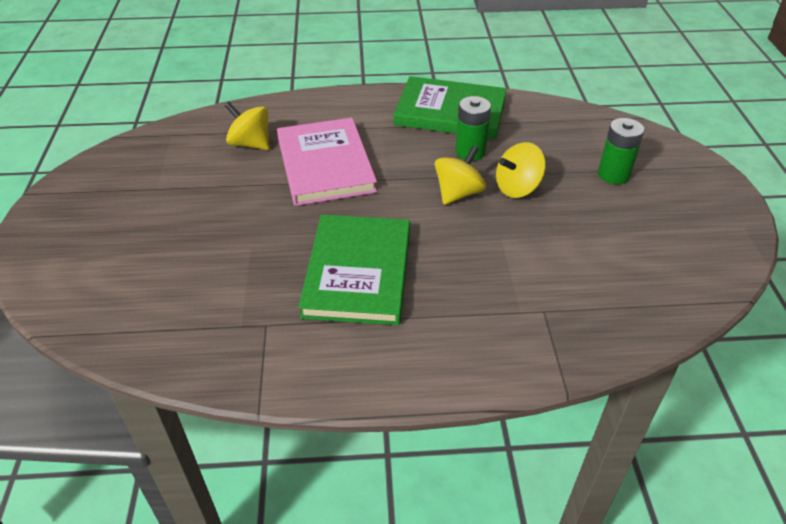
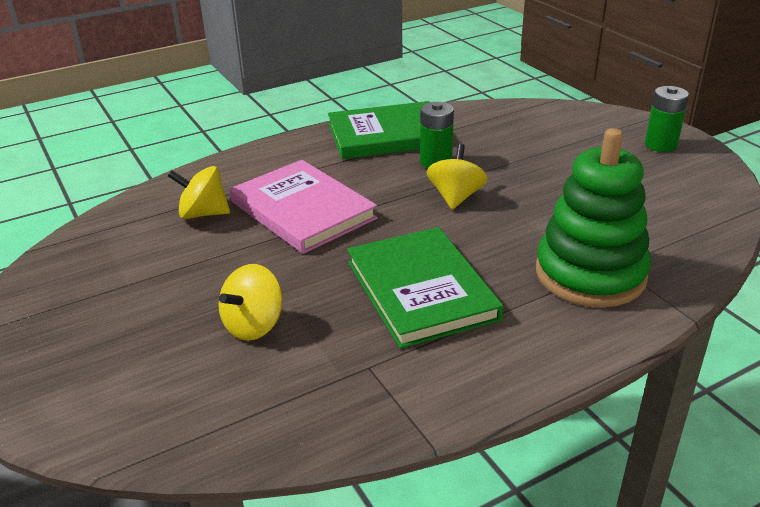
camera: 25 degrees left, 10 degrees down
yellow spinning top [496,142,546,198] -> yellow spinning top moved to [219,264,283,341]
green battery [598,118,645,184] -> green battery moved to [645,86,689,152]
none -> green stacking toy [536,128,651,307]

